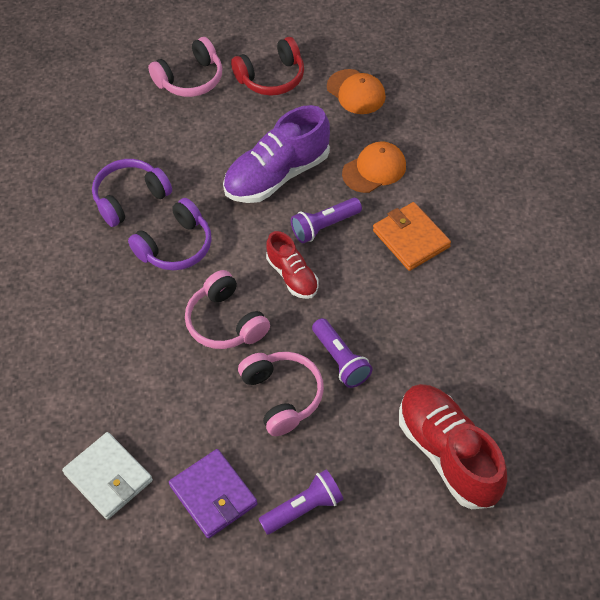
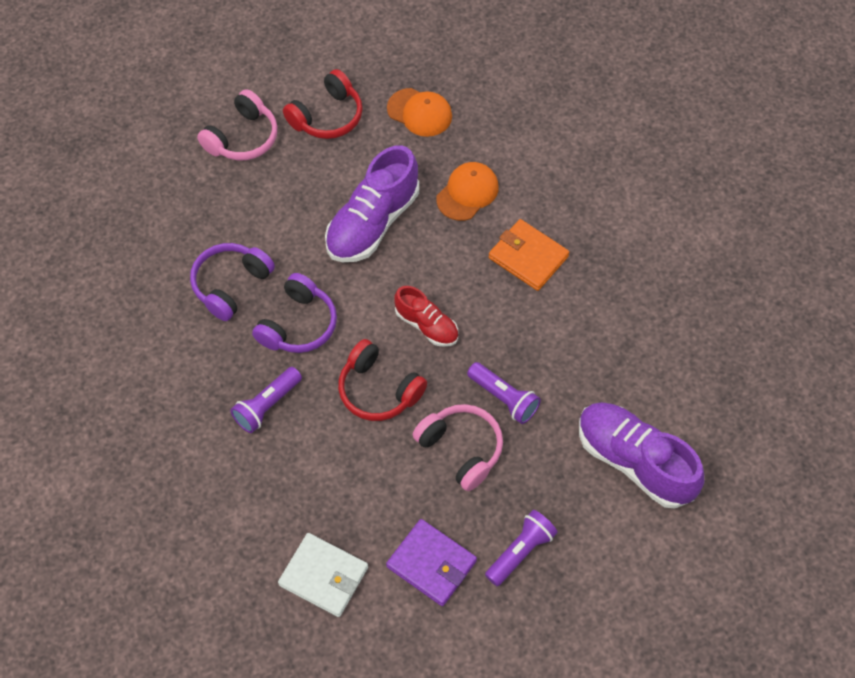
camera: 20 degrees left, 5 degrees up
pink headphones [185,270,270,349] -> red headphones [338,339,427,421]
purple flashlight [291,198,362,243] -> purple flashlight moved to [230,367,302,433]
red shoe [399,384,507,509] -> purple shoe [579,402,704,509]

